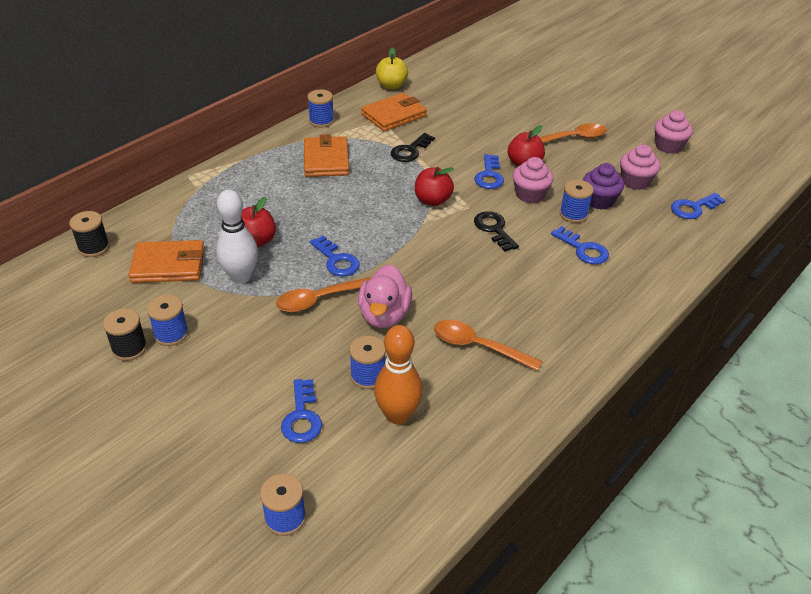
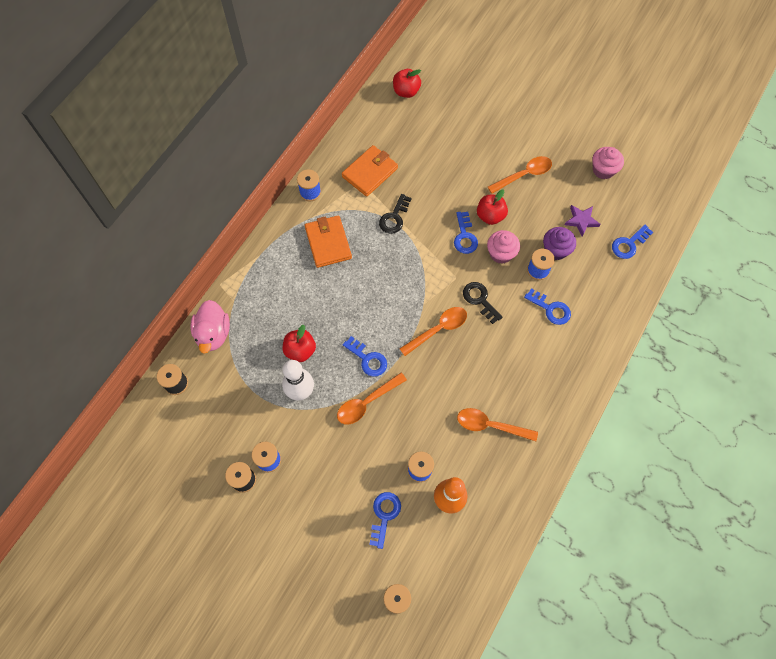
camera: 10 degrees left, 25 degrees up
orange wallet [128,240,205,283] -> none
blue key [281,379,322,443] -> blue key turned 150 degrees counterclockwise [369,492,401,549]
pink duck [358,264,412,328] -> pink duck moved to [191,300,230,354]
yellow apple [376,47,408,89] -> none
red apple [415,167,454,206] -> red apple moved to [393,69,421,98]
pink cupcake [620,144,660,190] -> purple star [564,205,601,237]
none -> orange spoon [399,307,467,356]

